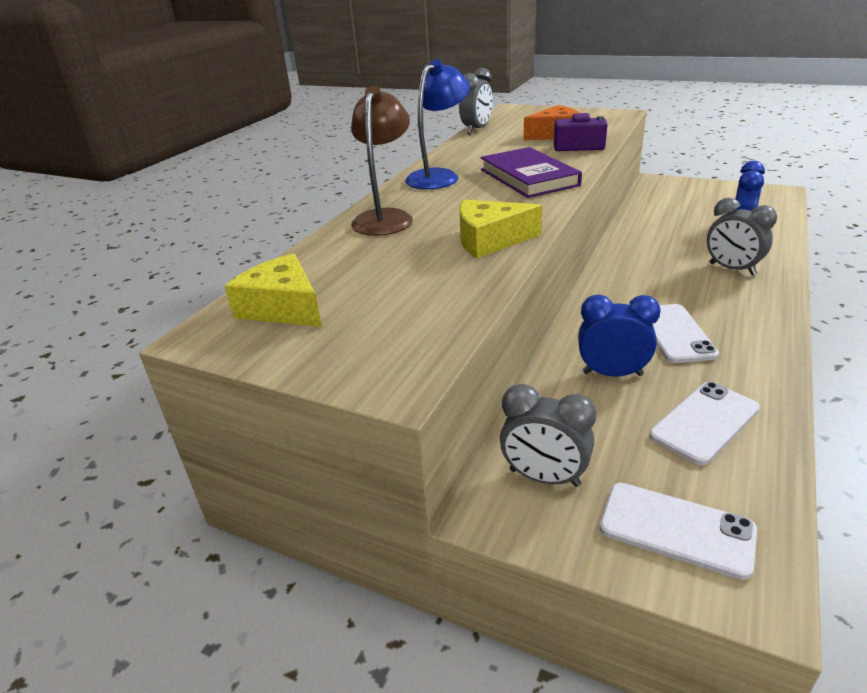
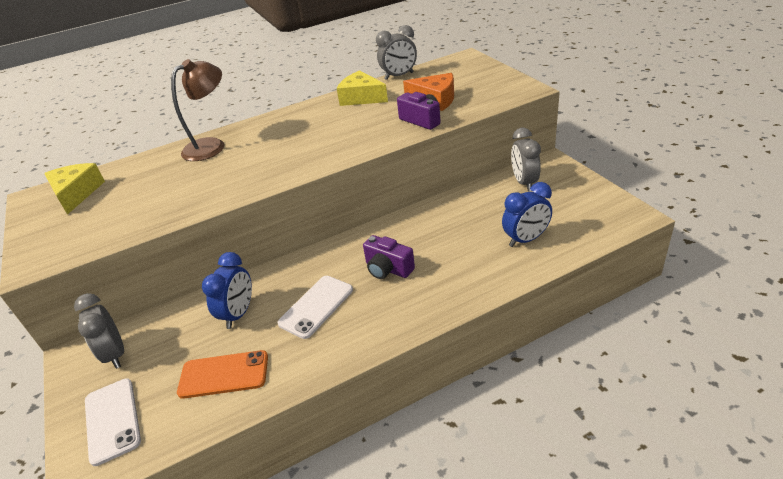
camera: 40 degrees right, 5 degrees up
blue lamp [405,59,470,189] -> none
yellow cheese [459,200,542,258] -> yellow cheese moved to [337,70,388,106]
purple book [481,147,582,198] -> none
blue clock [578,294,660,377] -> blue clock turned 60 degrees clockwise [202,252,252,329]
white phone [649,382,760,465] -> orange phone [177,350,268,399]
grey clock [707,198,777,276] -> grey clock moved to [511,128,541,191]
none -> purple camera [363,235,415,279]

